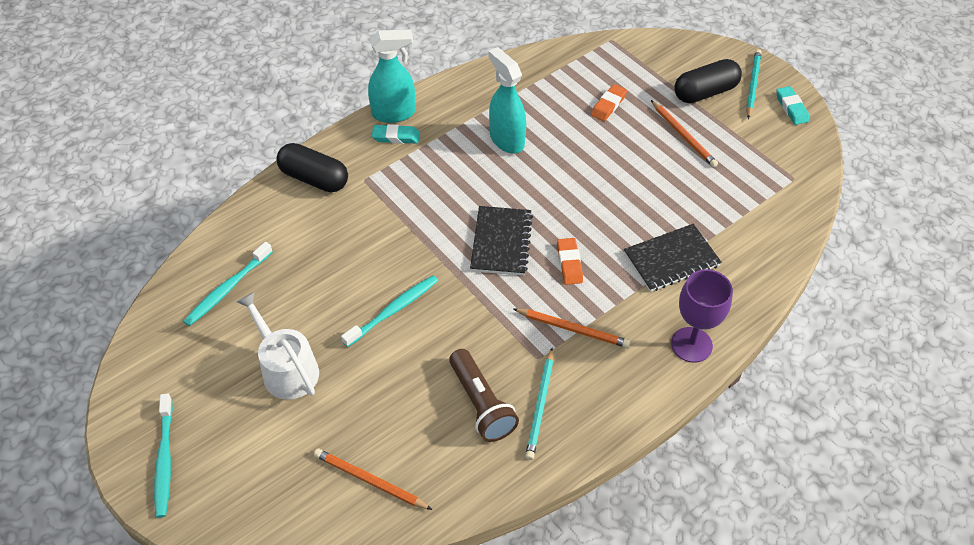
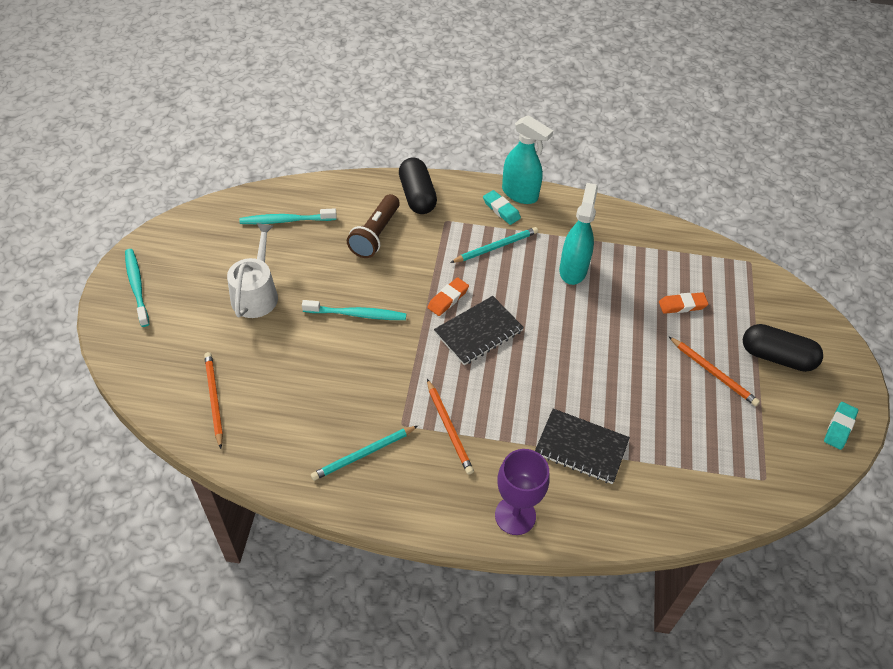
camera: 45 degrees right, 0 degrees up
turquoise toothbrush [154,394,173,518] -> turquoise toothbrush turned 120 degrees clockwise [125,249,149,327]
brown flashlight [449,349,519,442] -> brown flashlight moved to [347,194,400,258]
orange eraser [557,238,583,285] -> orange eraser moved to [427,277,469,316]
orange pencil [651,100,718,167] -> orange pencil turned 60 degrees counterclockwise [668,336,760,406]
turquoise pencil [746,49,762,119] -> turquoise pencil moved to [450,227,538,263]

